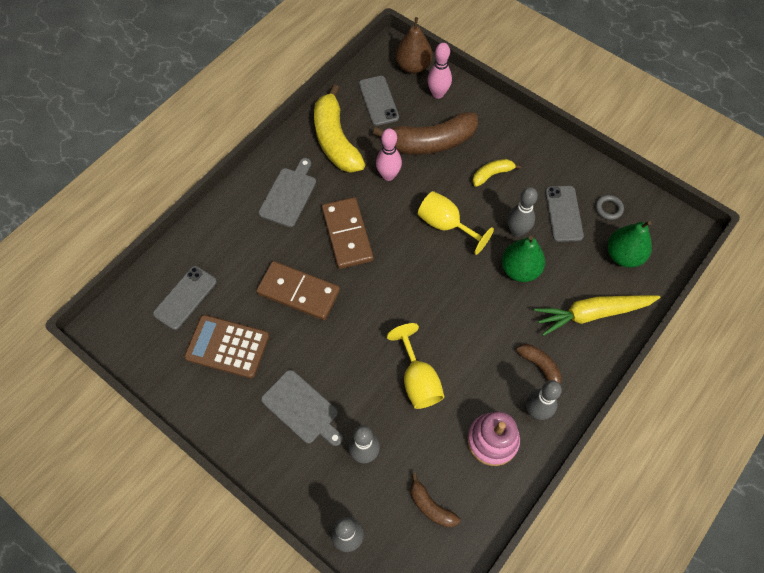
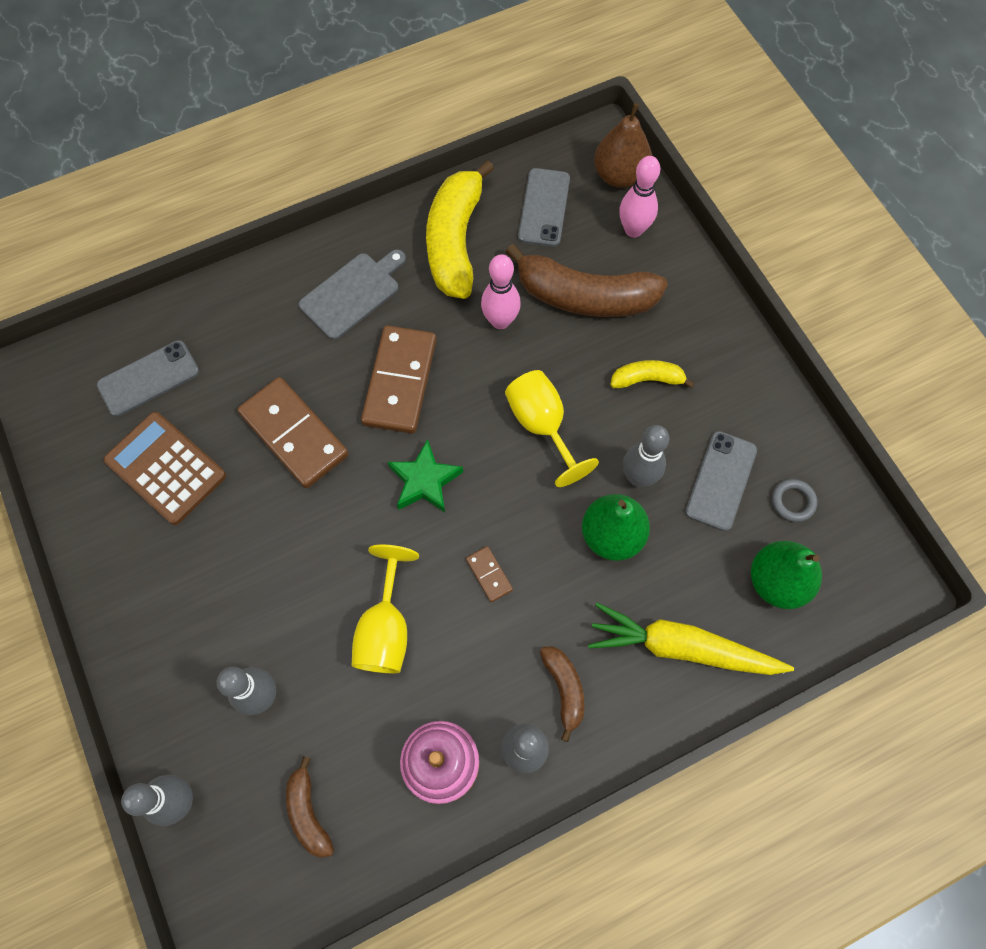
camera: 25 degrees right, 5 degrees up
grey cutting board [261,370,343,446] -> none
none -> green star [387,439,463,513]
none -> brown domino [466,546,513,602]

